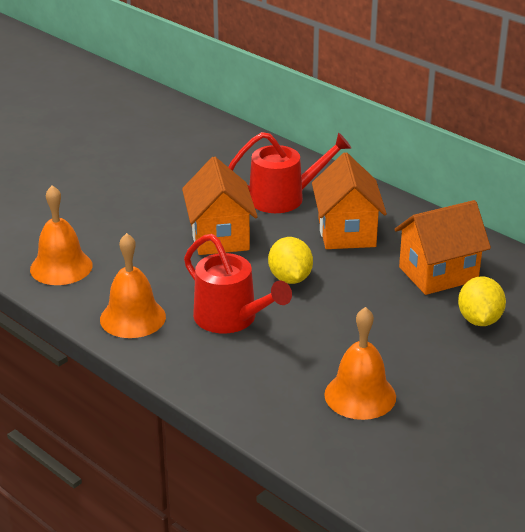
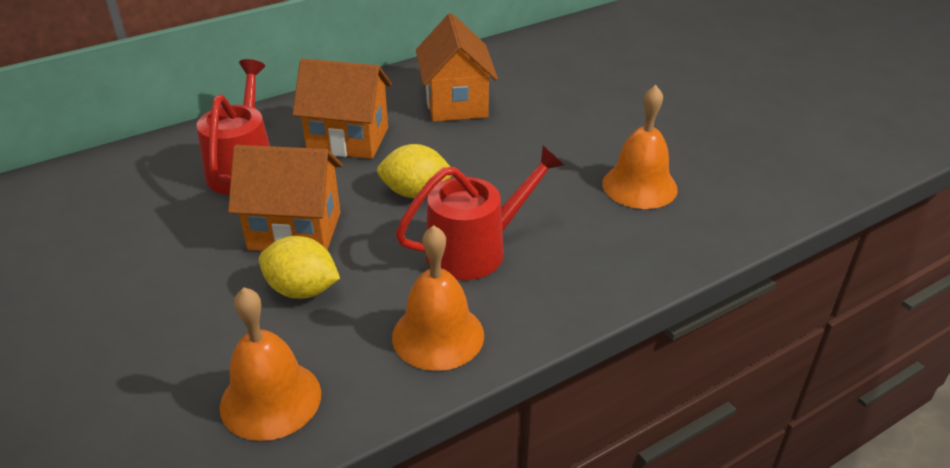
camera: 75 degrees left, 5 degrees up
yellow lemon [458,276,506,326] -> yellow lemon moved to [259,236,340,299]

